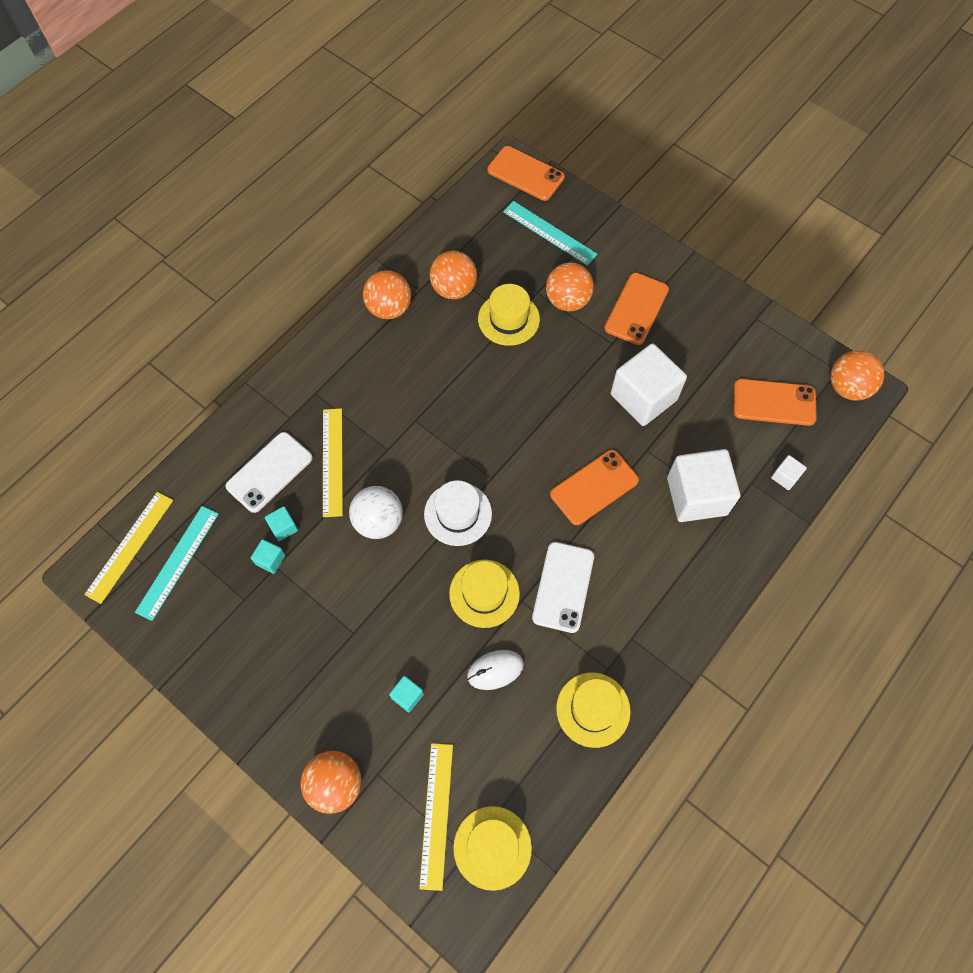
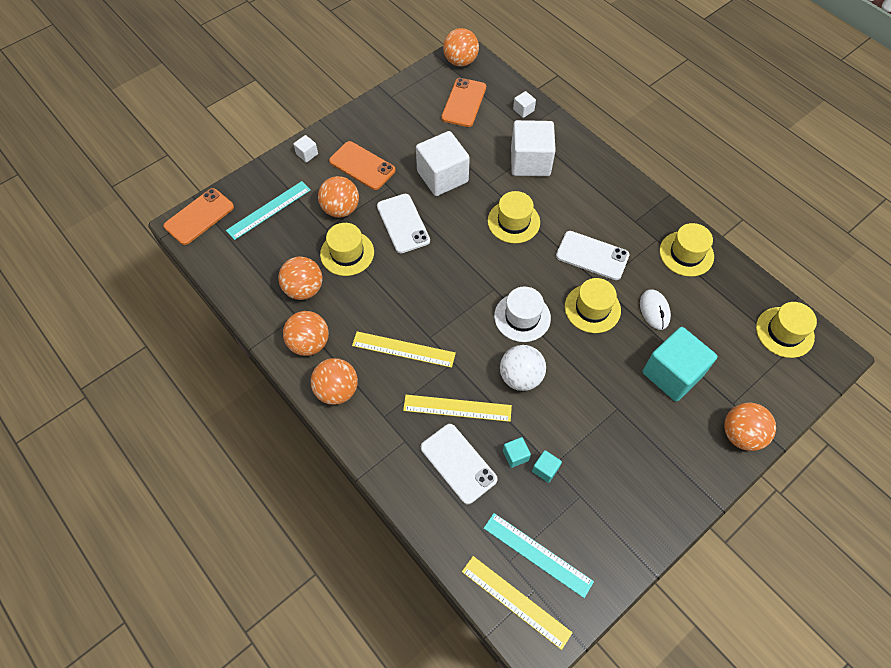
camera: 80 degrees left, 5 degrees down
turquoise cube [389,676,424,712] -> turquoise cube [642,327,718,402], size x2.35
yellow ruler [419,743,453,891] -> yellow ruler moved to [352,331,456,368]
orange phone [550,450,639,525] -> yellow hat [488,191,540,243]
none -> white cube [293,135,318,163]
none -> orange ball [311,358,358,405]
none -> white phone [377,194,430,253]

